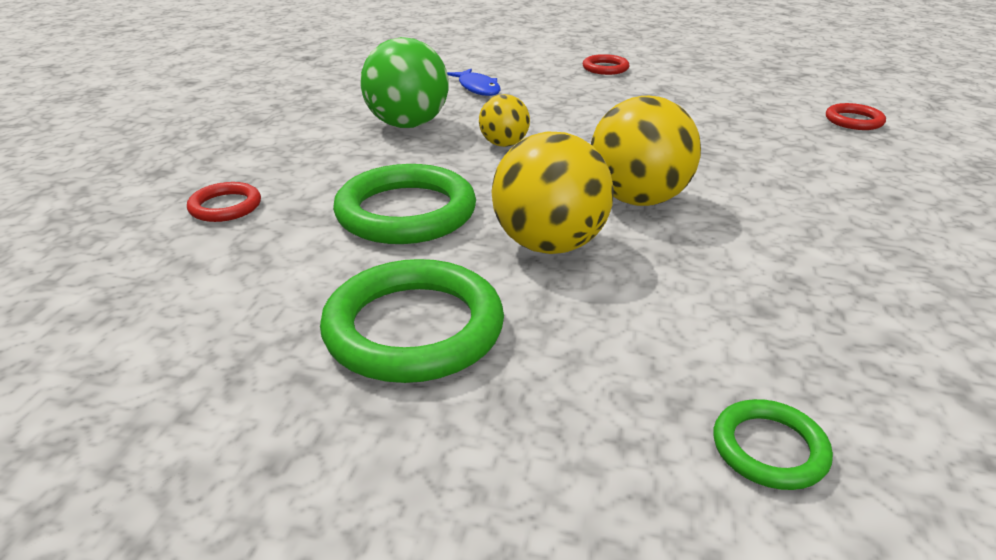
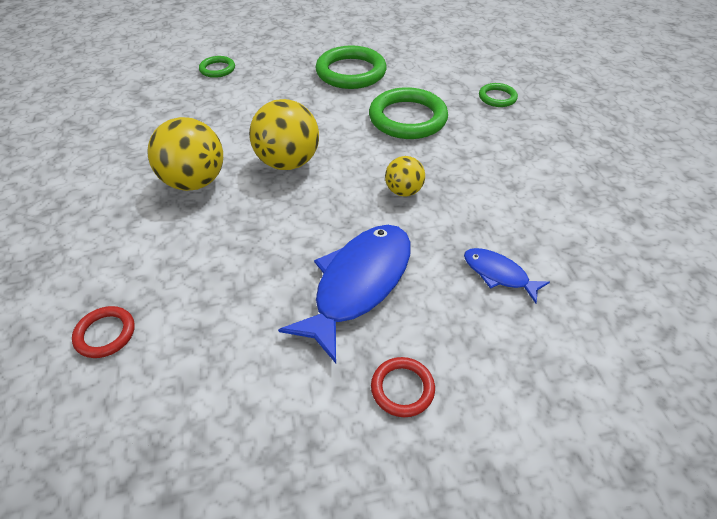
camera: 155 degrees right, 15 degrees up
red ring [187,182,261,222] -> green ring [479,83,518,107]
green ball [360,37,449,128] -> none
yellow ball [491,131,614,254] -> yellow ball moved to [147,117,223,191]
none -> blue fish [278,225,411,363]

